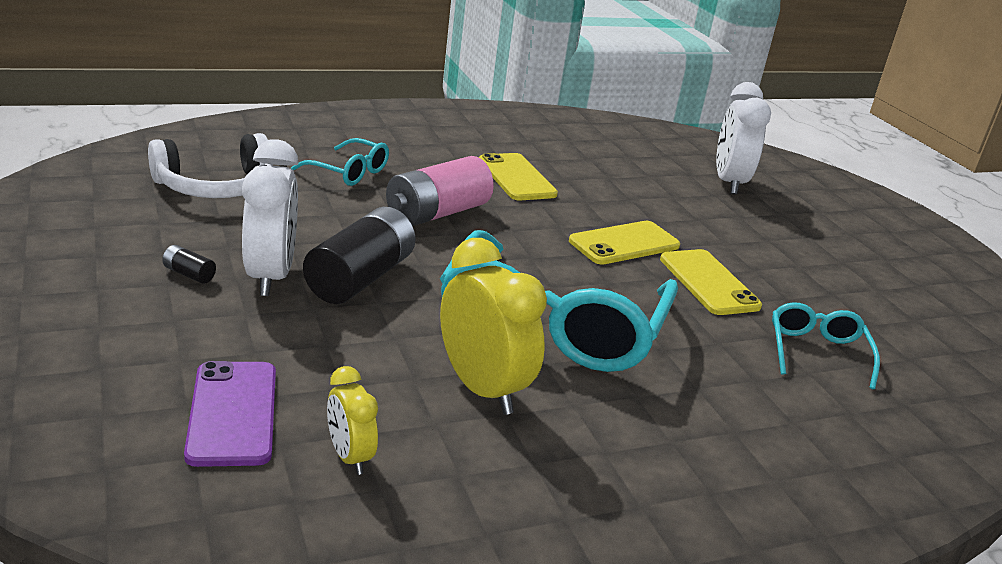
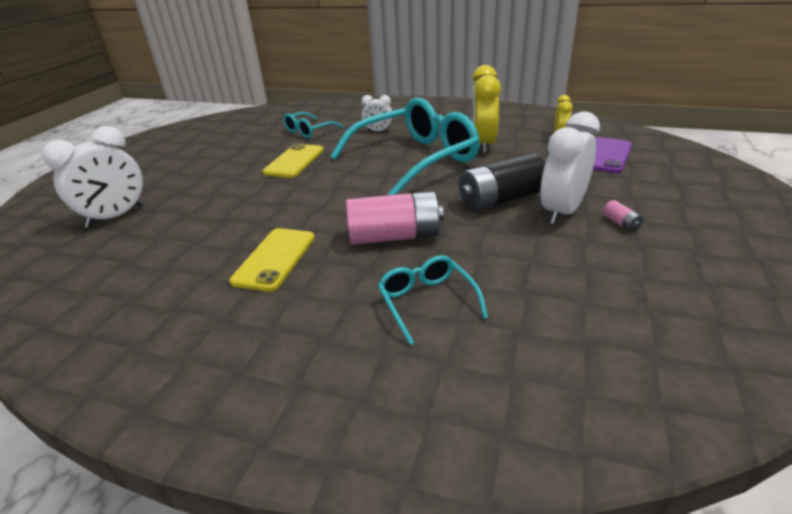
camera: 135 degrees left, 5 degrees up
white headphones [148,133,273,198] -> none
black battery [162,245,216,284] -> pink battery [603,200,643,232]
yellow phone [569,221,680,265] -> none
none -> white clock [362,95,392,132]

